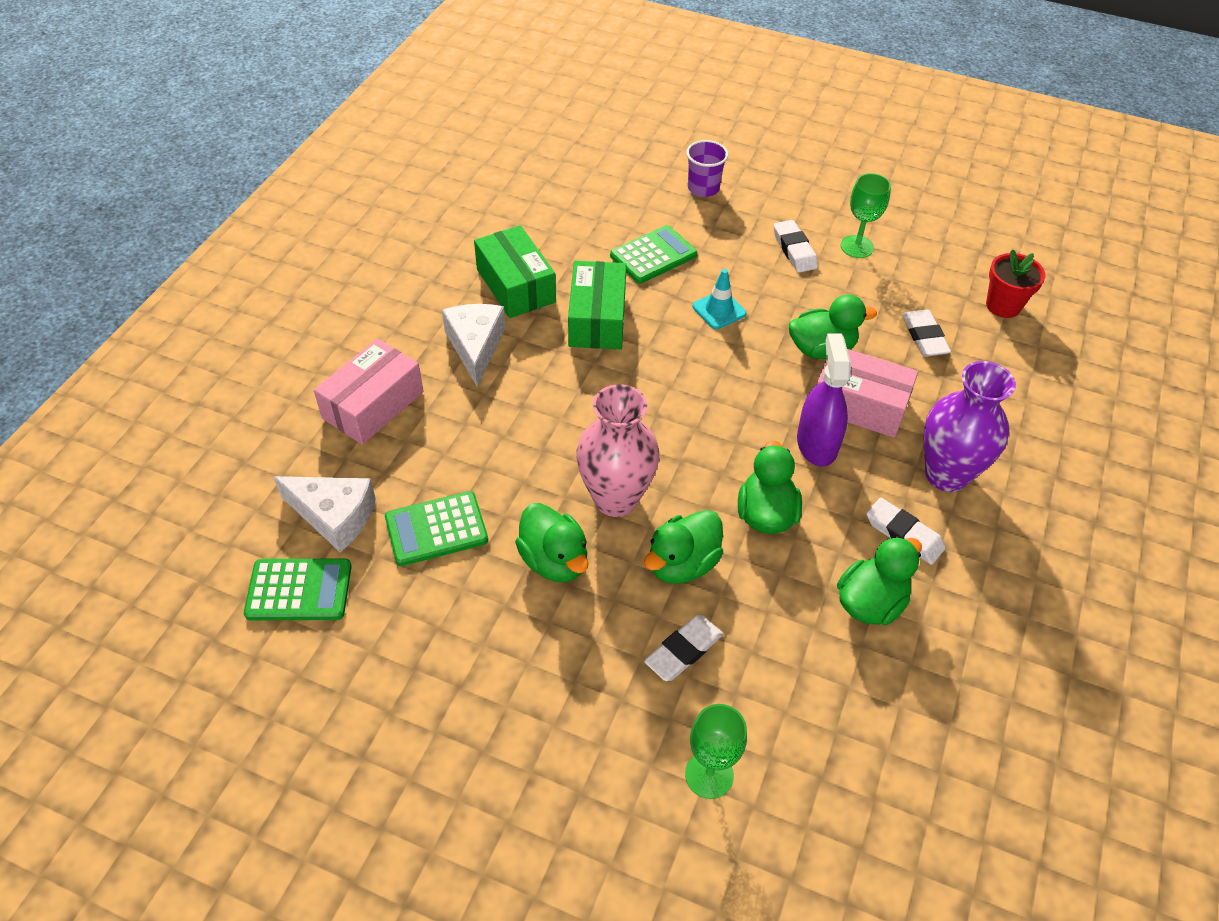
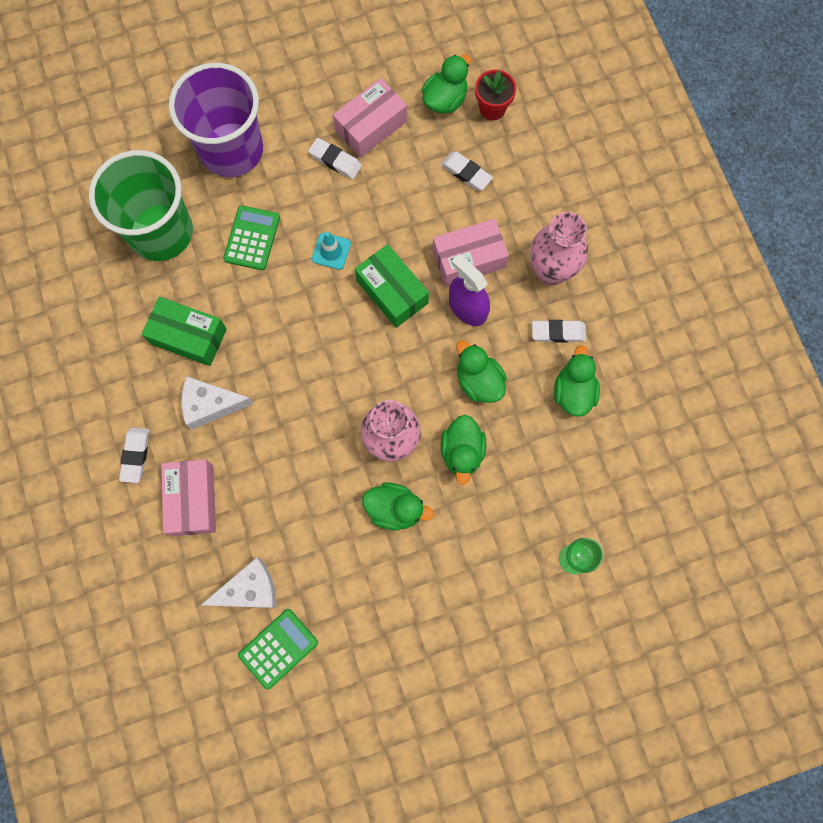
camera: 40 degrees left, 25 degrees up
green calculator [385,491,488,566] -> none
white cheese [442,304,506,387] -> white cheese turned 45 degrees counterclockwise [181,376,254,430]
green box [568,261,626,349] -> green box moved to [355,244,429,328]
white eraser [644,615,723,681] -> white eraser moved to [119,427,150,483]
purple cup [686,140,728,197] -> purple cup [169,63,263,177], size x2.35
green duck [789,295,877,359] -> green duck moved to [421,54,471,113]
green goblet [841,173,891,258] -> pink box [333,78,407,158]
purple vase [924,361,1016,492] -> pink vase [530,212,588,286]
none -> green cup [89,150,193,261]

